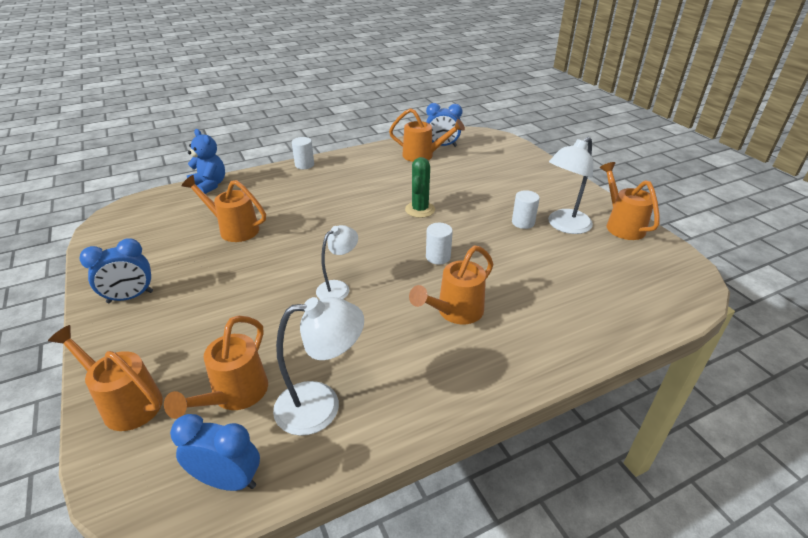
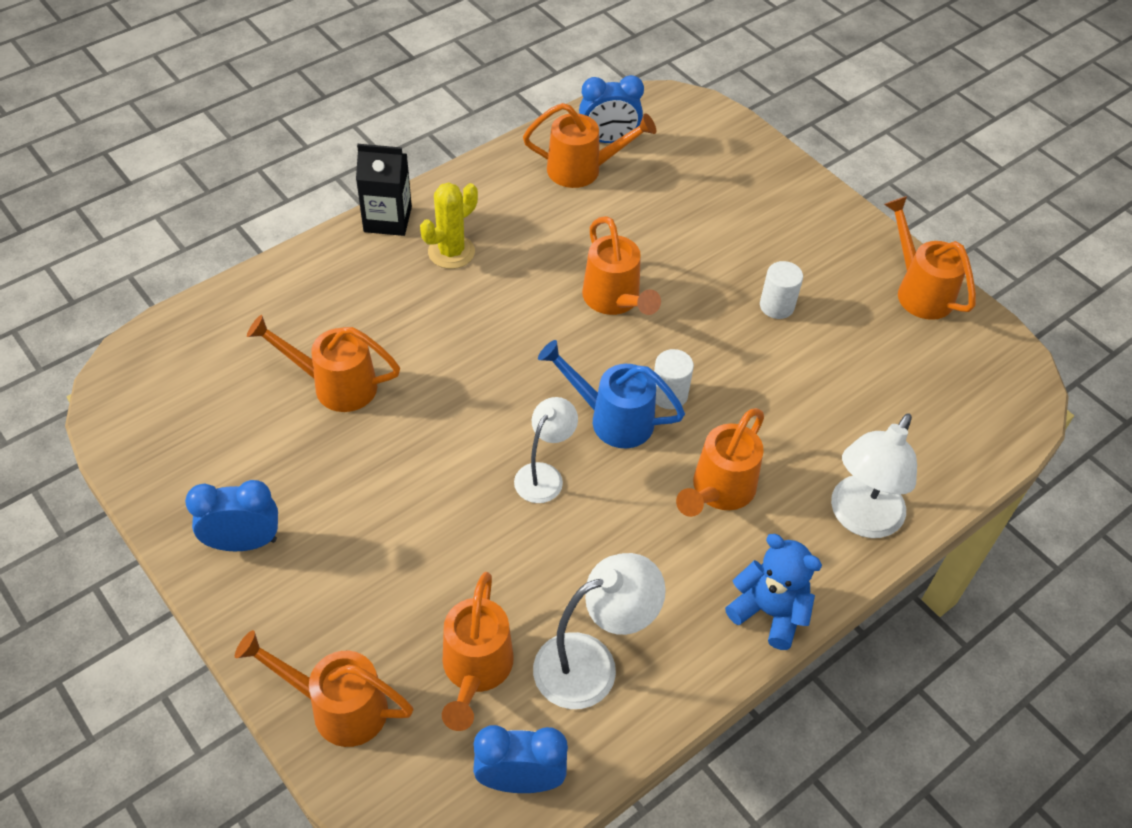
camera: 15 degrees left, 15 degrees up
blue clock [80,238,153,303] -> blue clock turned 150 degrees counterclockwise [185,480,278,551]
blue teddy bear [187,129,225,194] -> blue teddy bear moved to [725,534,822,650]
white cylinder [292,137,314,169] -> black carton [356,144,412,236]
green cactus [405,157,435,218] -> orange watering can [582,216,661,315]
white lamp [548,137,593,234] -> white lamp moved to [831,413,917,538]
none -> yellow cactus [420,183,478,269]
none -> blue watering can [538,340,685,448]

